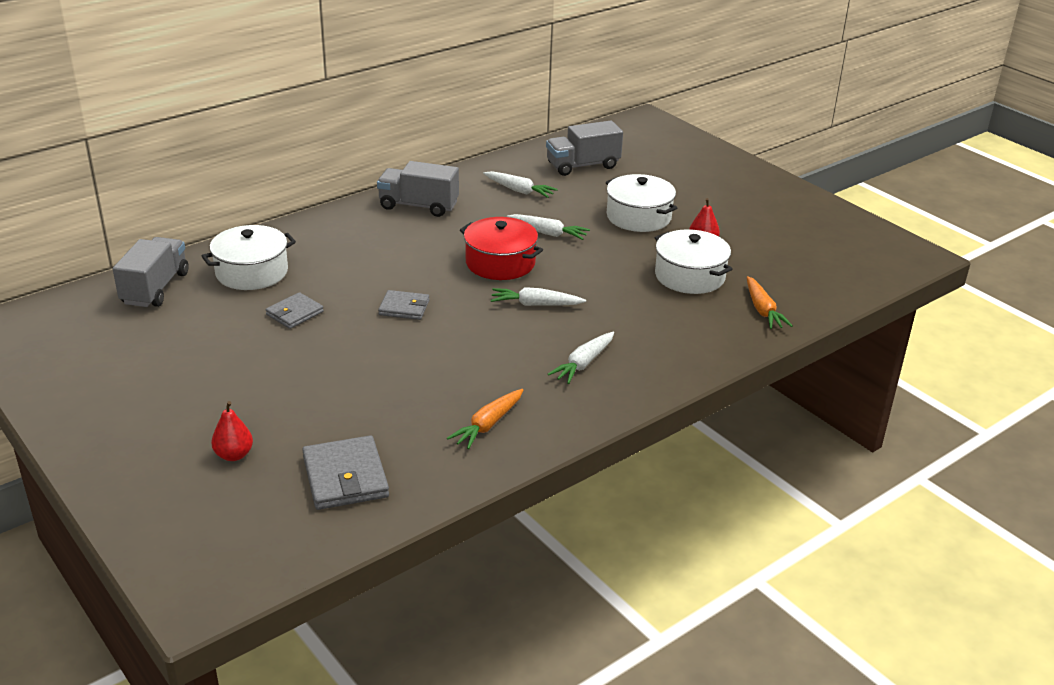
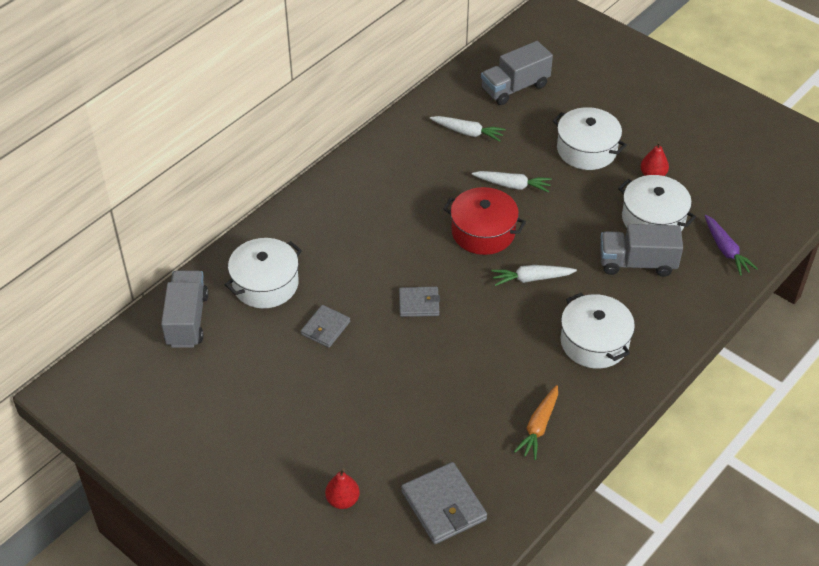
camera: 10 degrees left, 15 degrees up
grey truck [377,161,459,217] -> grey truck moved to [600,224,683,277]
white carrot [548,332,614,384] -> white pot [560,293,635,368]
orange carrot [747,276,793,329] -> purple carrot [705,215,758,276]

